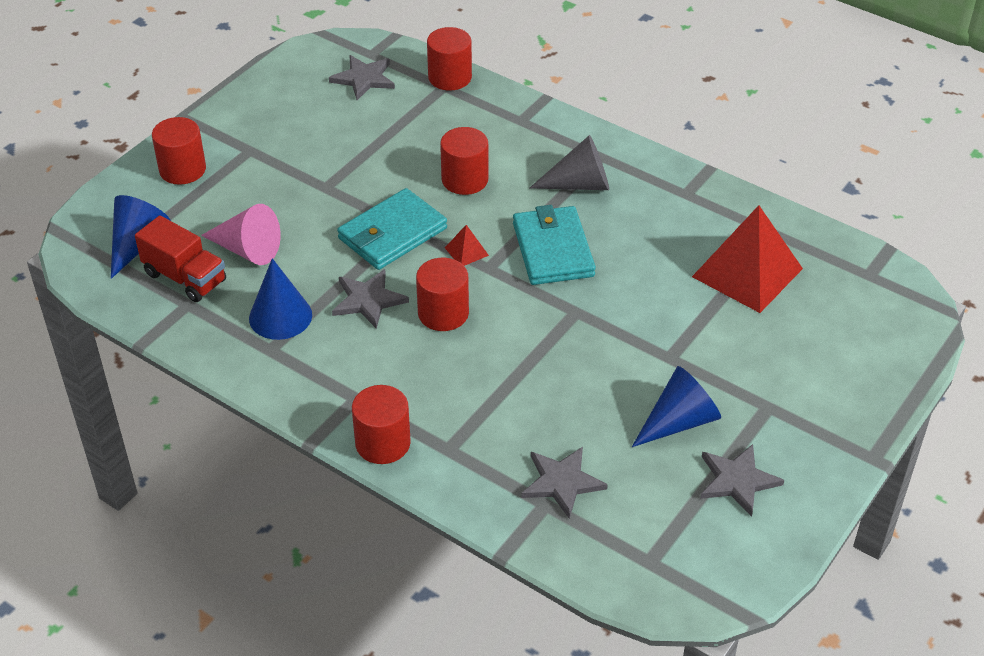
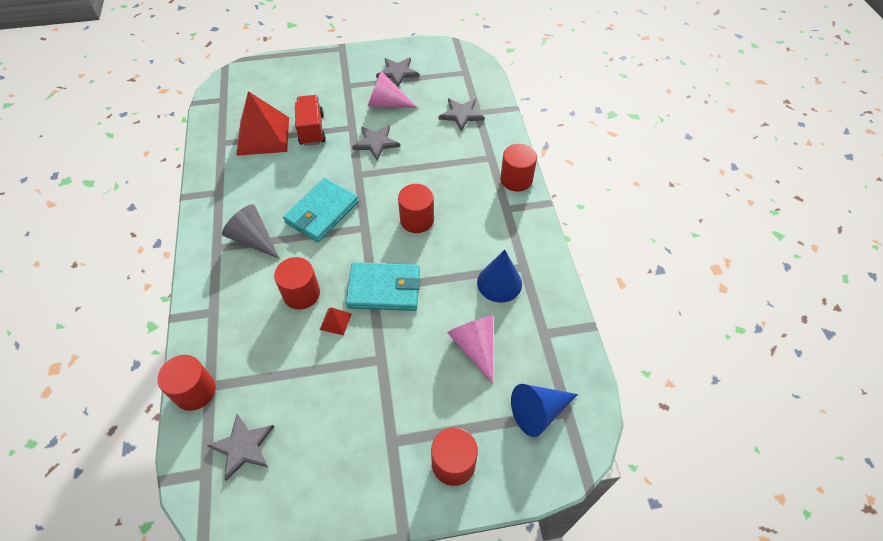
camera: 135 degrees left, 10 degrees up
red truck [135,215,226,302] -> red truck moved to [295,95,326,146]
grey star [332,269,409,329] -> grey star moved to [352,125,400,160]
red pyramid [445,225,489,266] -> red pyramid moved to [320,307,352,335]
blue cone [632,366,721,447] -> pink cone [368,71,418,108]

